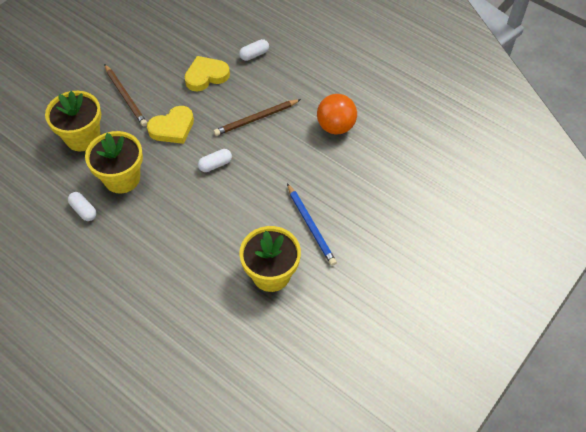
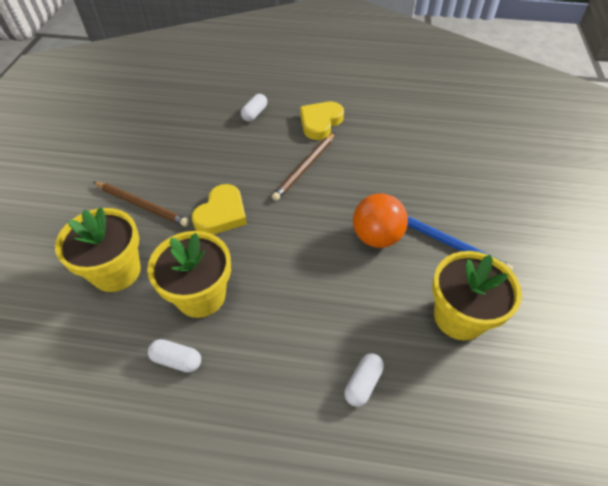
camera: 30 degrees left, 5 degrees down
yellow heart [185,56,230,92] -> yellow heart moved to [300,102,344,140]
white capsule [198,149,232,172] -> white capsule moved to [344,353,384,407]
orange ball [317,94,357,135] -> orange ball moved to [353,193,408,248]

